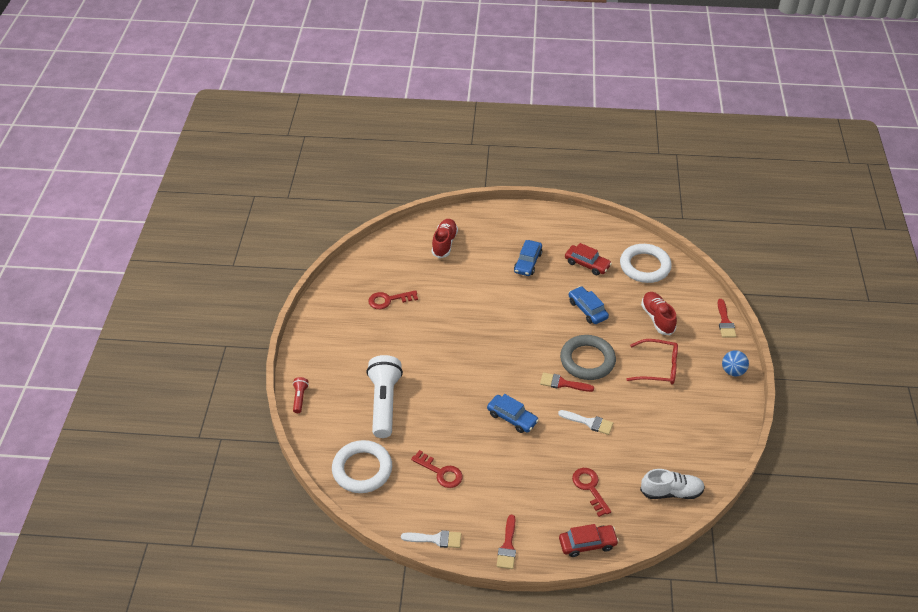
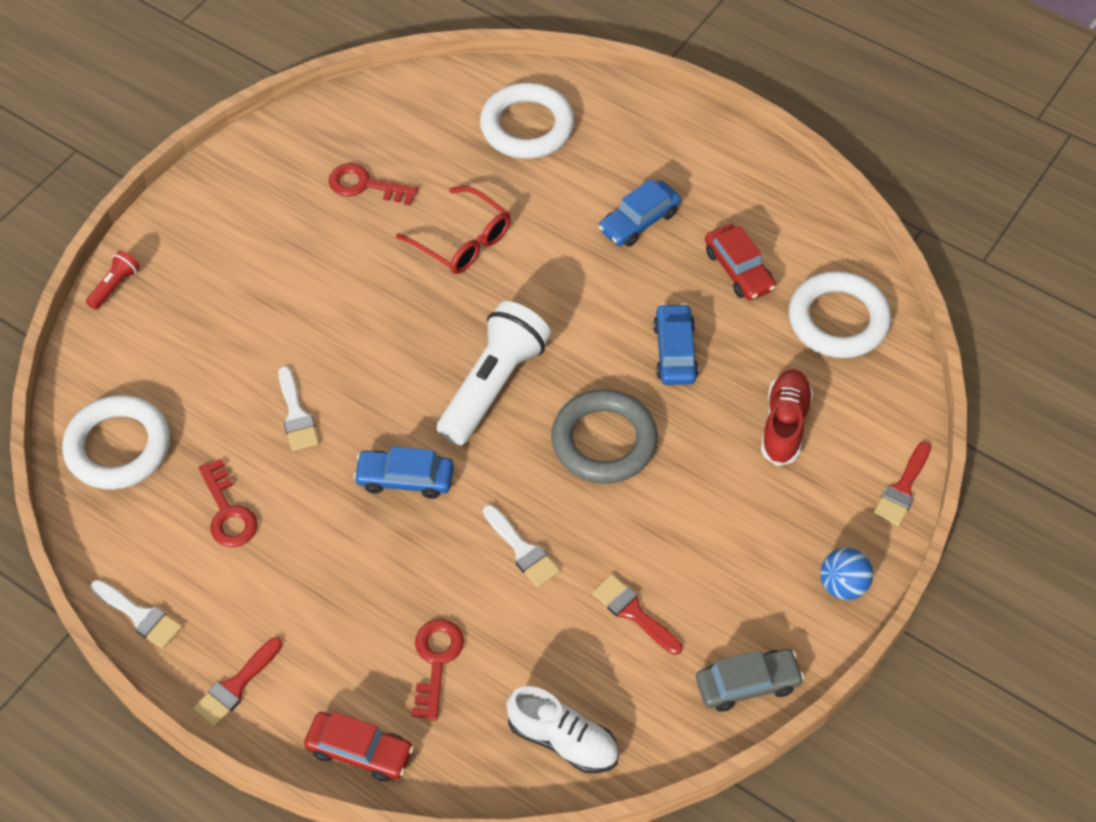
camera: 30 degrees right, 10 degrees up
white flashlight [367,355,403,438] -> white flashlight moved to [437,301,551,445]
red shoe [432,219,458,258] -> white ring [480,83,574,159]
blue car [487,394,539,433] -> blue car turned 120 degrees clockwise [353,446,454,499]
red brush [540,372,594,392] -> red brush moved to [592,574,682,655]
red glasses [626,339,678,385] -> red glasses moved to [396,186,511,274]
none -> white brush [278,366,319,451]
none -> grey car [696,649,804,712]

